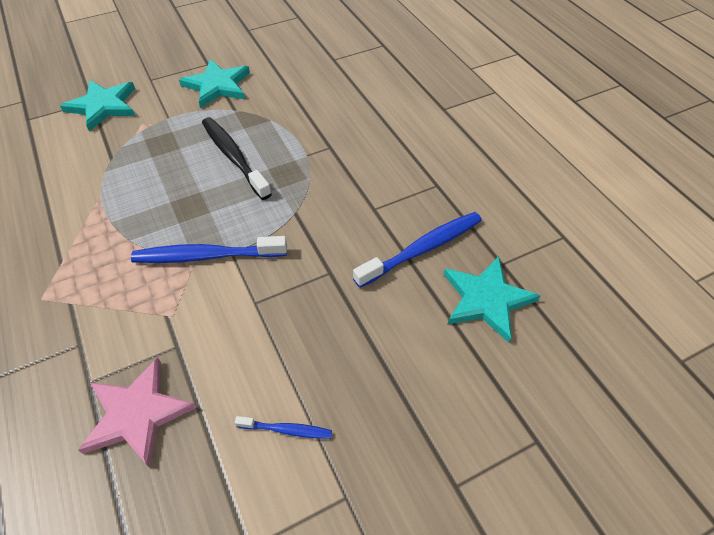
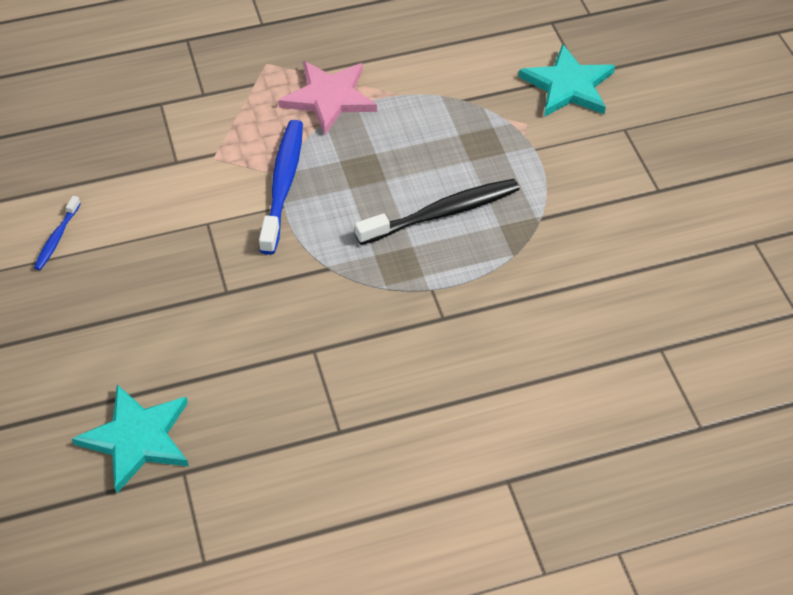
camera: 100 degrees right, 0 degrees up
pink star [78,358,196,468] -> pink star moved to [278,61,377,135]
turquoise star [179,59,250,108] -> none
blue toothbrush [353,212,482,288] -> none

